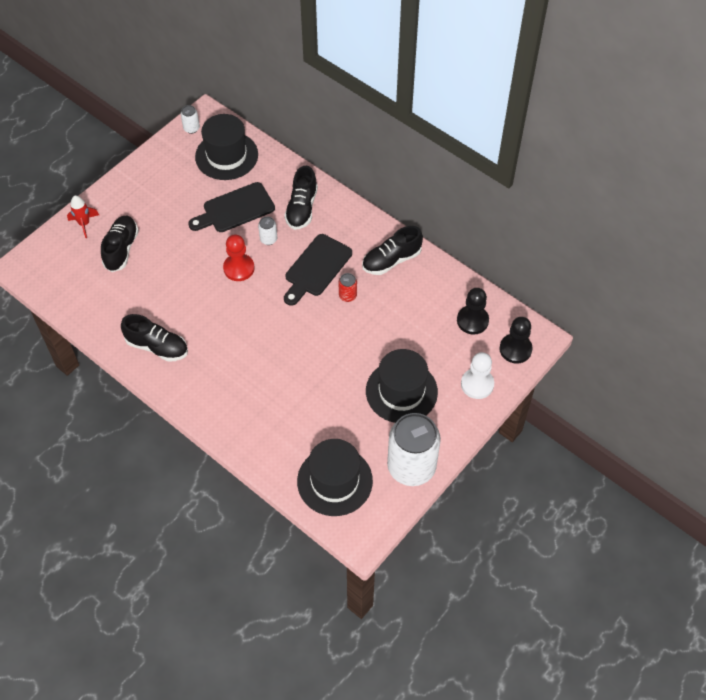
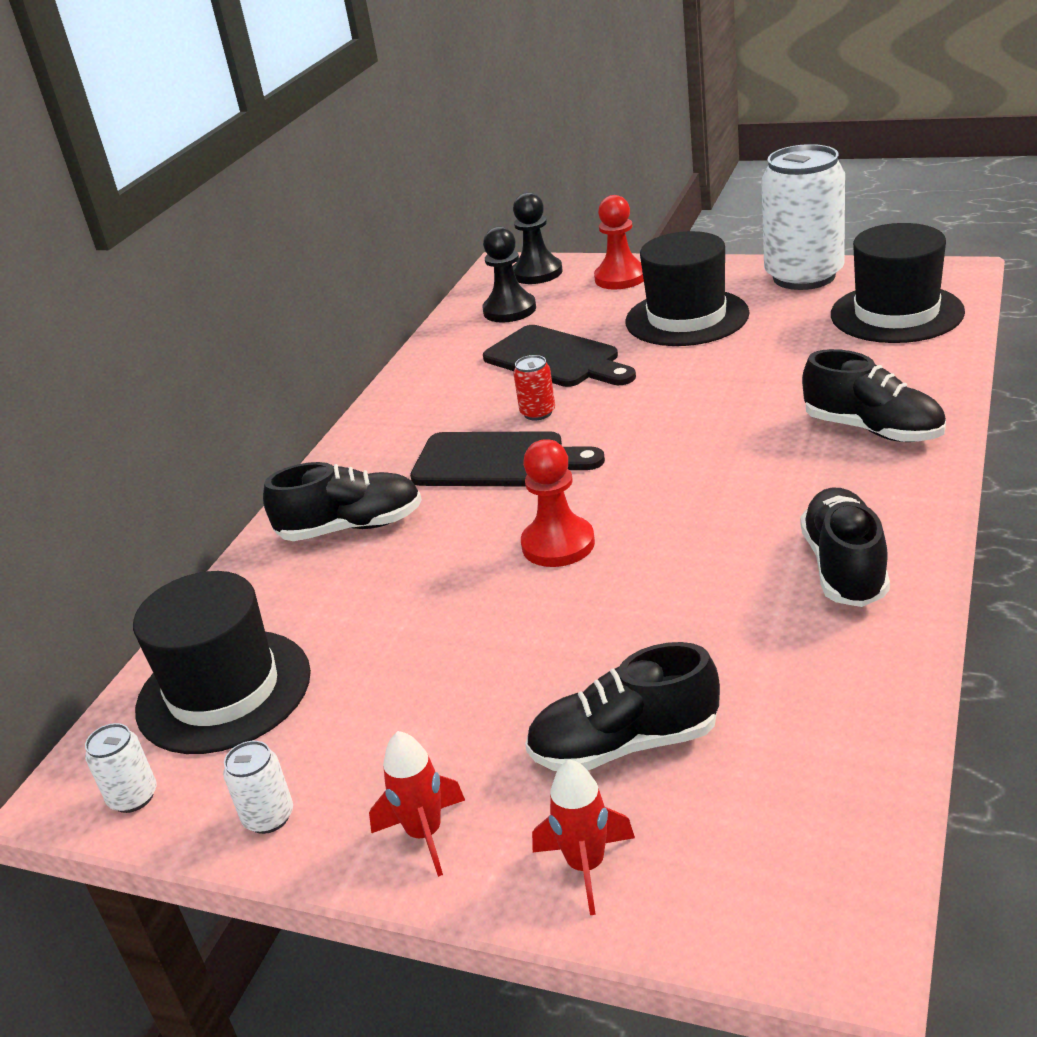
camera: 105 degrees left, 25 degrees down
black cutting board [188,182,275,232] -> black cutting board moved to [483,325,636,387]
white can [258,216,277,245] -> white can moved to [223,741,293,834]
black shoe [362,226,423,275] -> black shoe moved to [802,349,946,442]
white pawn [461,352,494,399] -> red pawn [594,195,644,290]
none -> red rocket [369,731,465,877]

